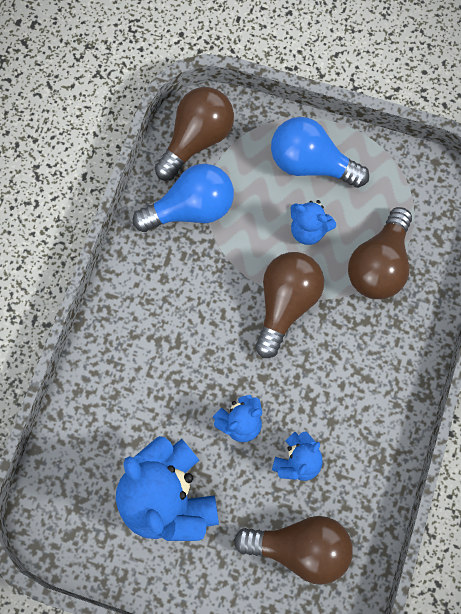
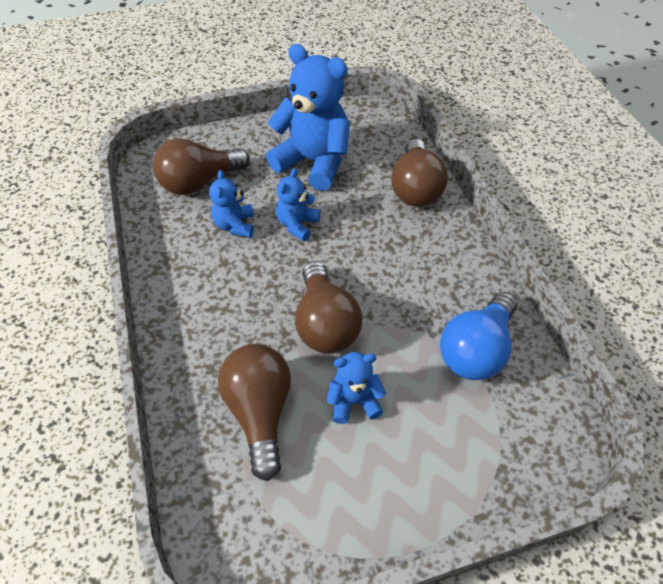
camera: 145 degrees right, 20 degrees down
brown light bulb [155,87,234,181] -> brown light bulb moved to [391,139,448,207]
blue light bulb [271,117,369,188] -> none

